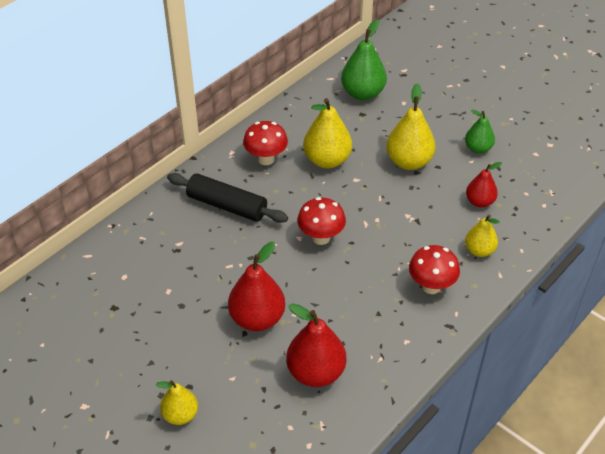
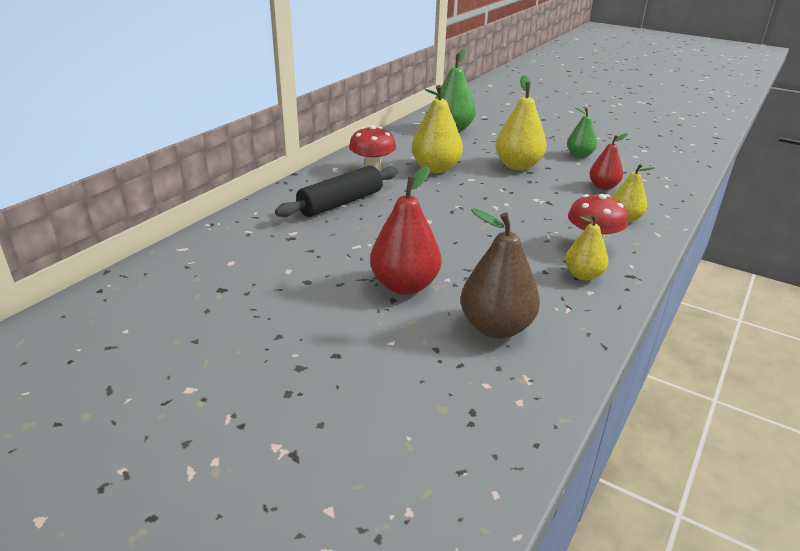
camera: 10 degrees left, 15 degrees down
yellow pear [156,380,198,425] -> yellow pear moved to [565,214,608,281]
black rolling pin [167,173,288,223] -> black rolling pin turned 60 degrees counterclockwise [275,166,398,217]
red pear [286,303,346,387] -> brown pear [461,208,540,339]
red mushroom [297,197,346,245] -> none

